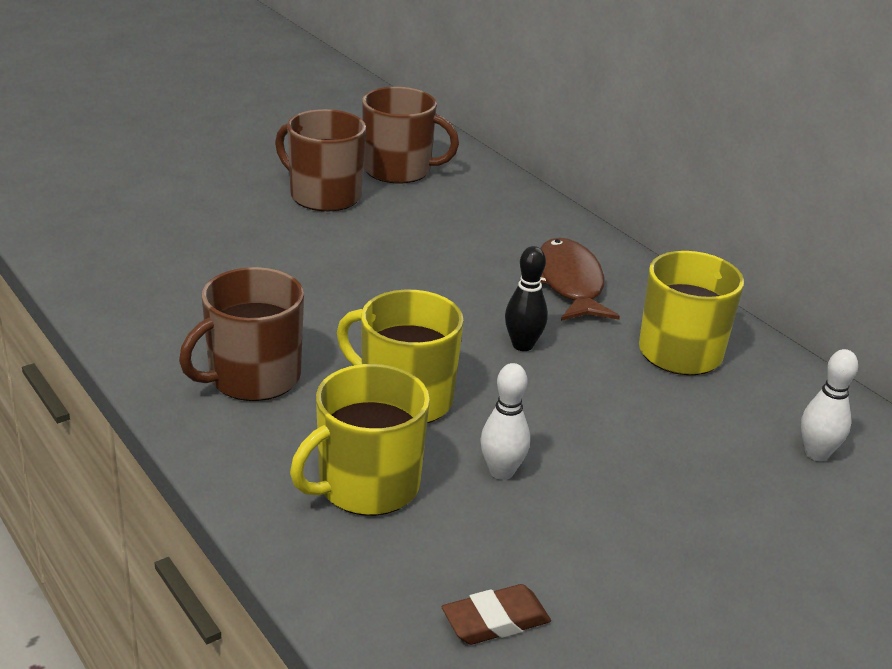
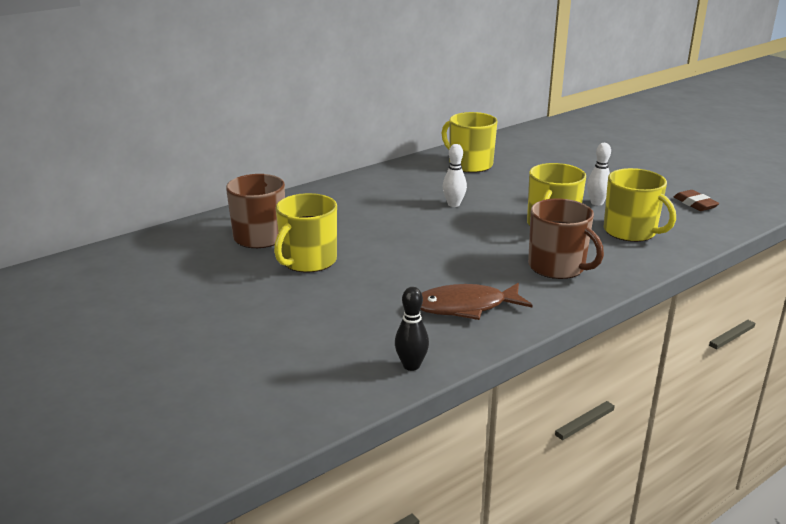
camera: 90 degrees left, 5 degrees down
brown mug [275,109,366,211] -> yellow mug [274,193,337,273]
black bowling pin [505,246,548,351] -> black bowling pin moved to [395,287,429,371]
brown fish [540,238,620,321] -> brown fish moved to [420,283,533,320]
white bowling pin [801,349,858,461] -> white bowling pin moved to [442,144,467,207]

